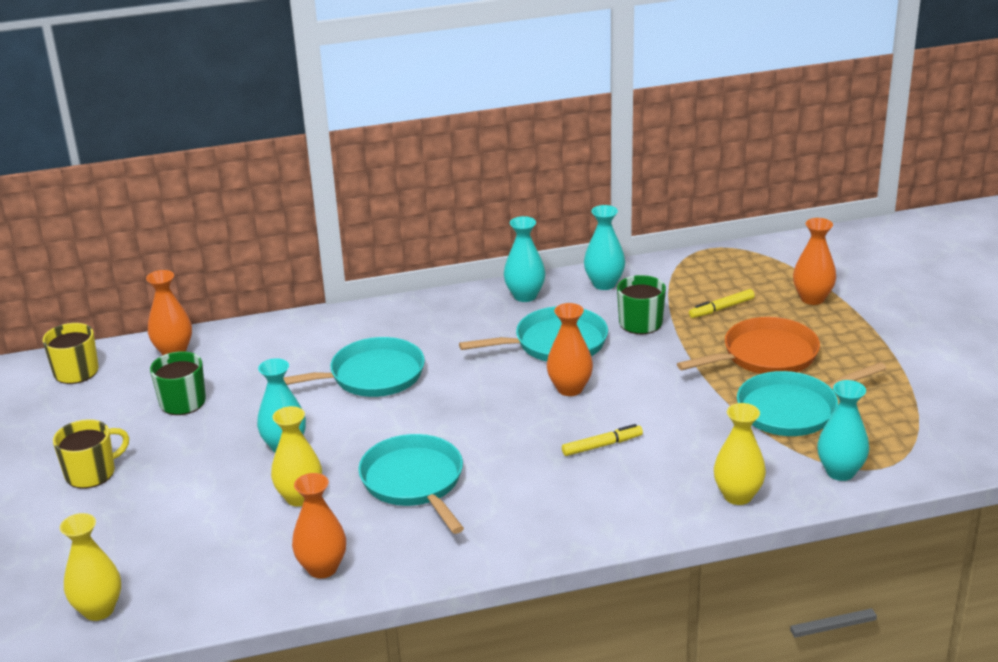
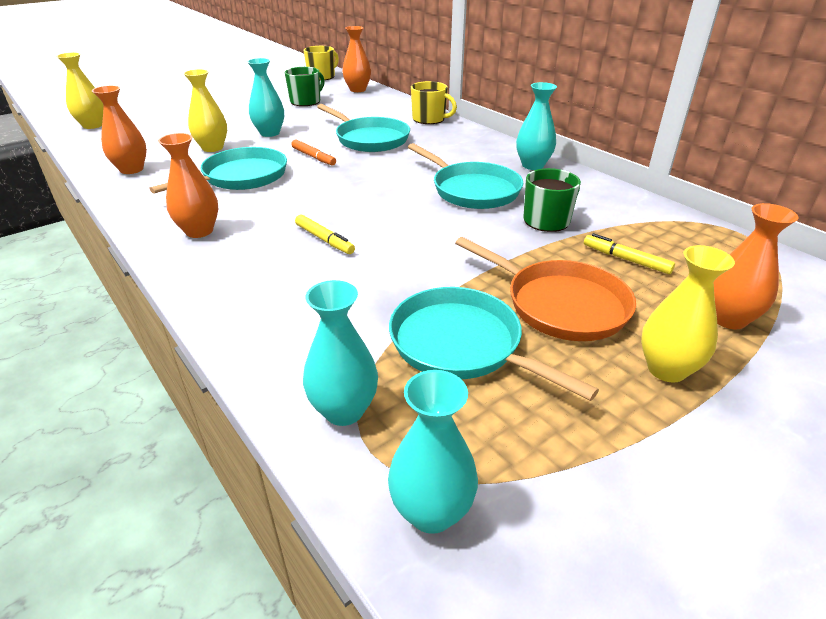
camera: 65 degrees right, 5 degrees up
yellow mug [53,419,129,489] -> yellow mug moved to [411,81,457,124]
orange vase [547,303,593,396] -> orange vase moved to [158,133,218,238]
turquoise vase [584,205,625,290] -> turquoise vase moved to [388,370,478,534]
yellow vase [714,403,766,505] -> yellow vase moved to [641,245,735,383]
none -> orange marker [291,139,336,165]

